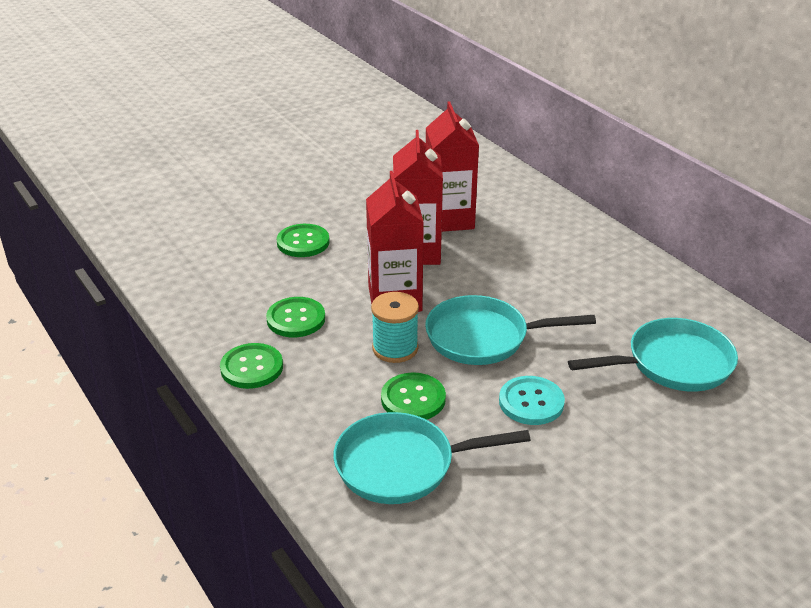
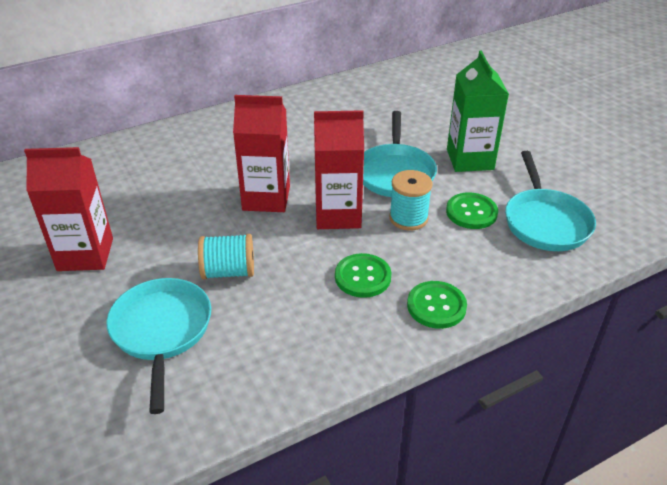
camera: 85 degrees left, 5 degrees up
green button [277,224,330,257] -> turquoise spool [198,234,254,279]
red carton [426,101,479,232] -> red carton moved to [24,147,113,271]
turquoise button [499,376,565,425] -> green carton [447,51,509,172]
turquoise pan [568,318,738,391] -> turquoise pan moved to [106,278,211,414]

